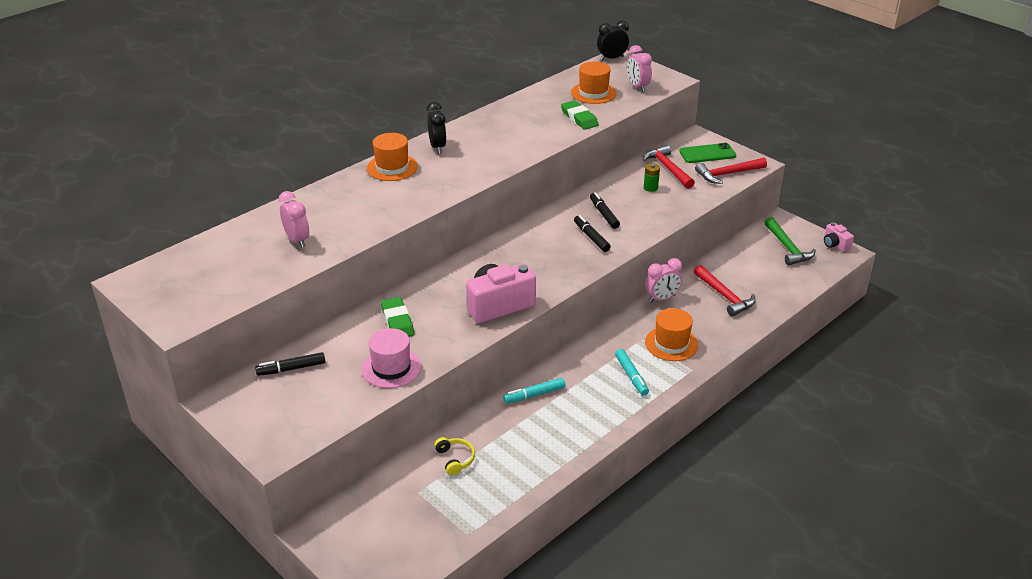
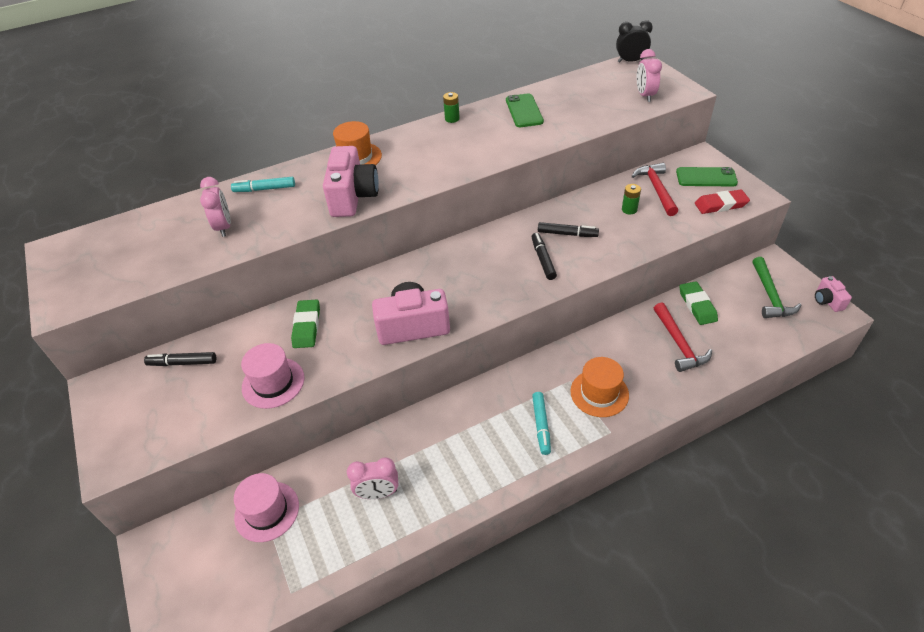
camera: 20 degrees right, 10 degrees up
black clock [427,102,447,153] -> none
yellow headphones [434,437,475,476] -> none
turquoise marker [503,378,566,404] -> turquoise marker moved to [231,177,295,192]
green eraser [561,100,599,130] -> green eraser moved to [679,281,718,325]
orange hat [571,62,617,104] -> none
black marker [590,192,620,229] -> black marker turned 105 degrees clockwise [538,222,599,237]
pink clock [645,258,682,302] -> pink clock moved to [347,458,398,499]
red hammer [695,158,767,184] -> red eraser [695,189,750,214]
none -> pink hat [234,473,299,542]
none -> pink camera [323,146,379,217]
none -> green battery [443,92,460,123]
none -> green phone [506,93,544,127]

